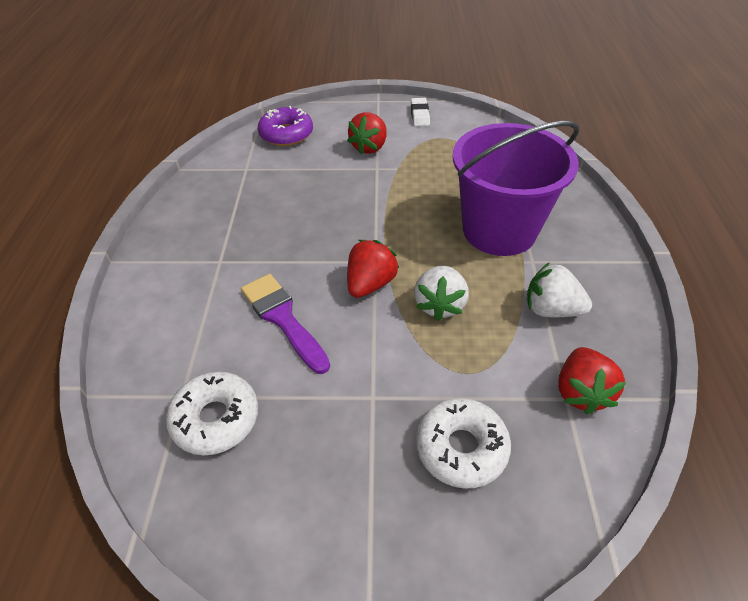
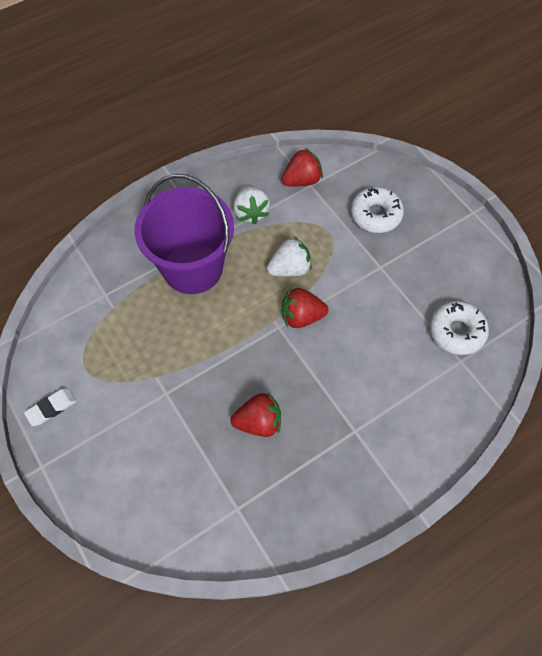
camera: 125 degrees left, 15 degrees up
purple brush [241,274,330,374] -> none
purple donut [257,106,313,146] -> none
red strawberry [347,112,387,155] -> red strawberry moved to [231,393,281,437]

